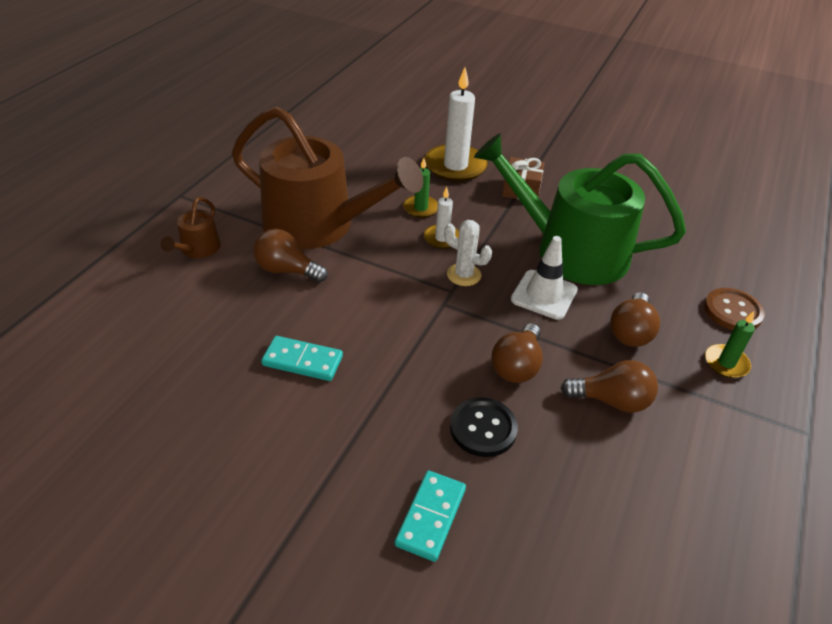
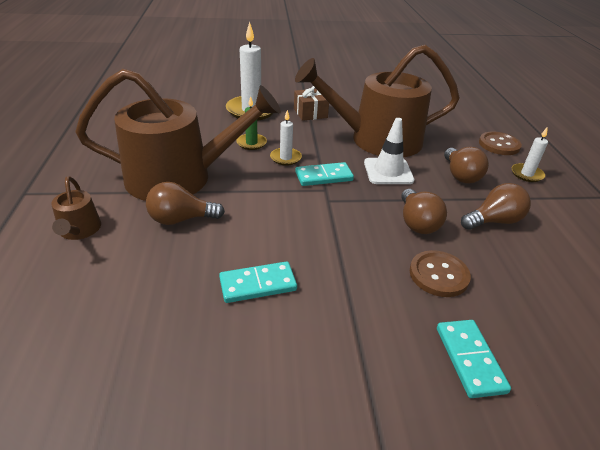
camera: 30 degrees left, 5 degrees down
white cactus [444,220,492,286] -> turquoise domino [295,162,354,186]
black button [450,398,518,457] -> brown button [410,250,471,297]
green watering can [474,133,686,285] -> brown watering can [295,45,460,157]
green candle [705,311,755,378] -> white candle [512,128,548,182]

